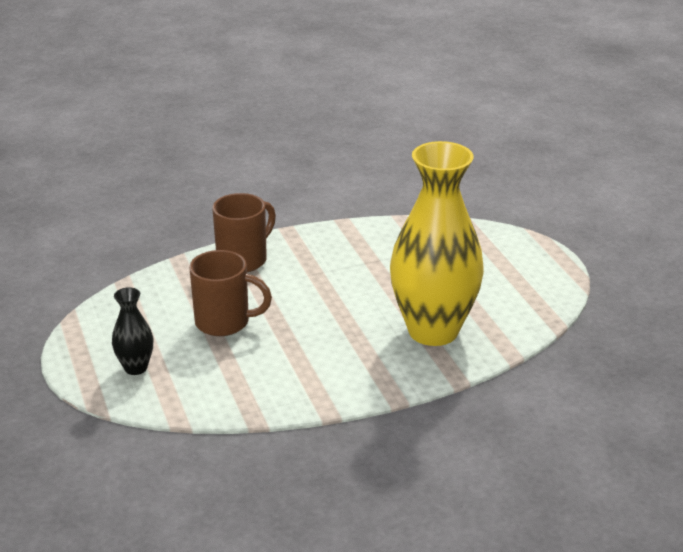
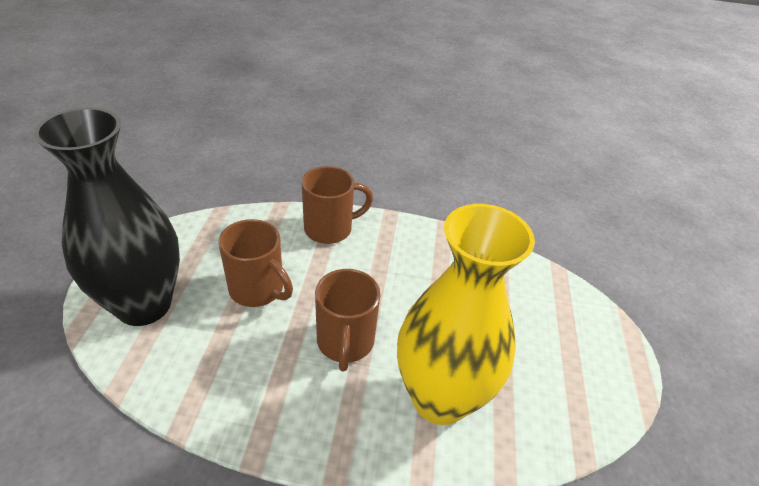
camera: 25 degrees right, 10 degrees up
black vase [112,287,153,375] -> black vase [34,107,180,326], size x2.32
none -> brown mug [315,269,381,372]

